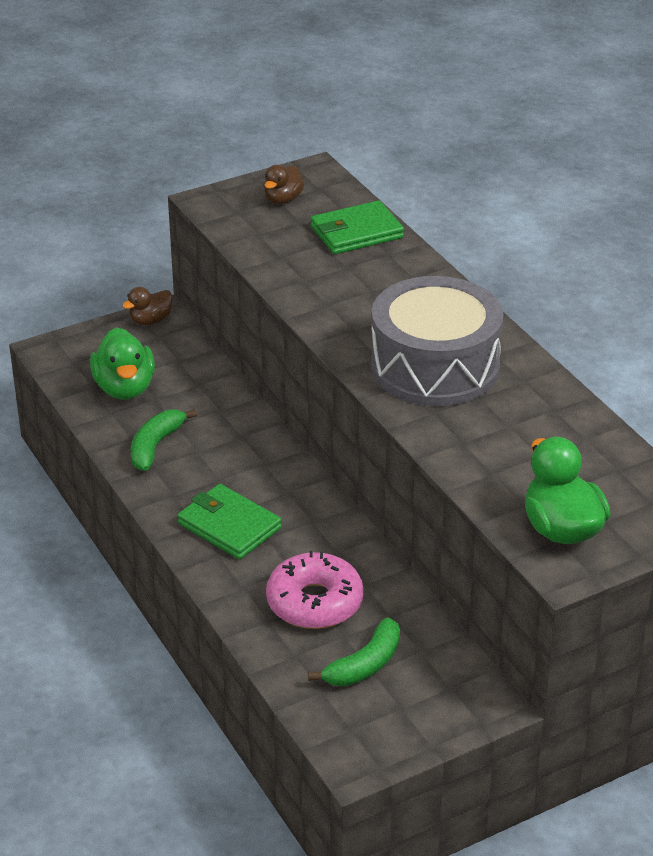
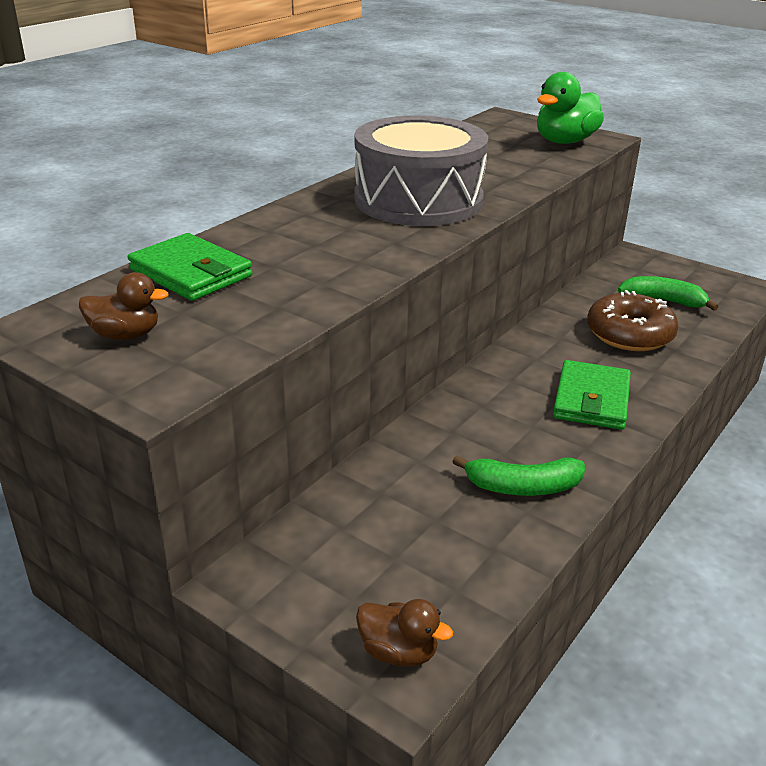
camera: 115 degrees left, 5 degrees down
green duck [90,327,155,399] -> none
brown duck [122,287,172,325] -> brown duck moved to [356,599,453,667]
pink donut [266,551,364,629] -> brown donut [587,290,678,351]

